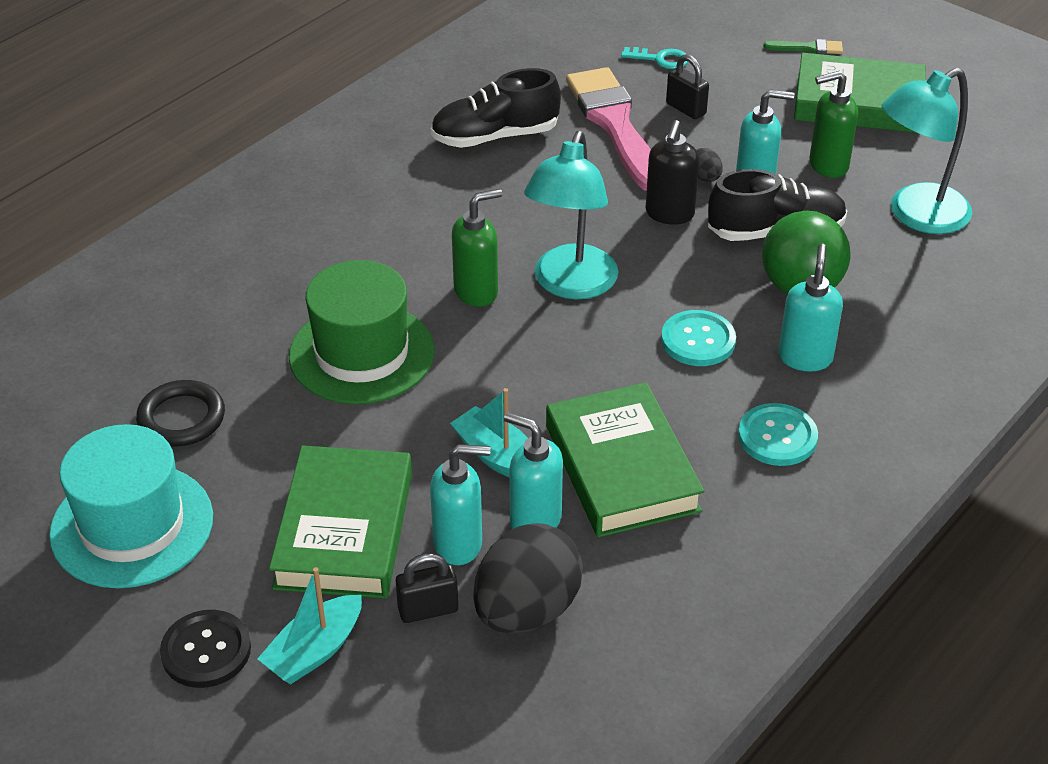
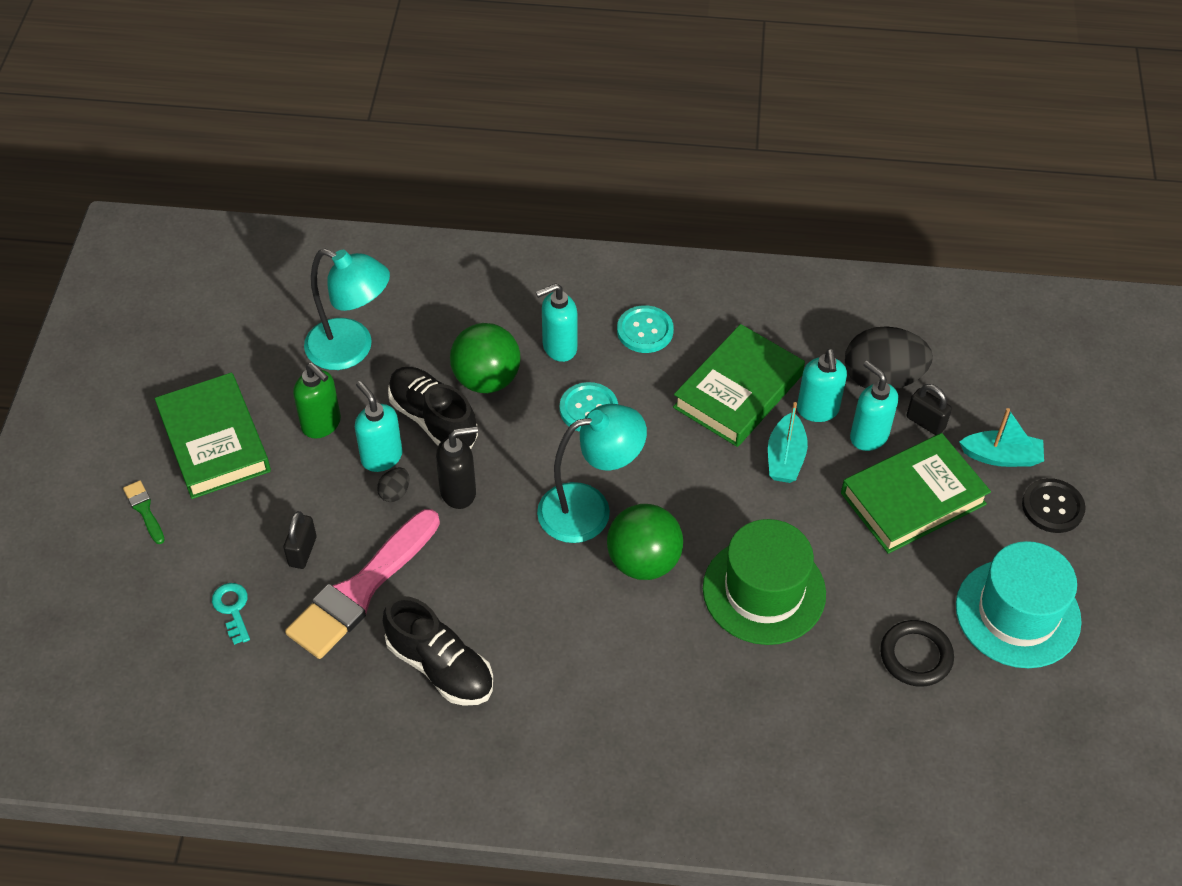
camera: 125 degrees left, 10 degrees up
green soap dispenser [452,189,502,307] -> green ball [607,504,683,580]

